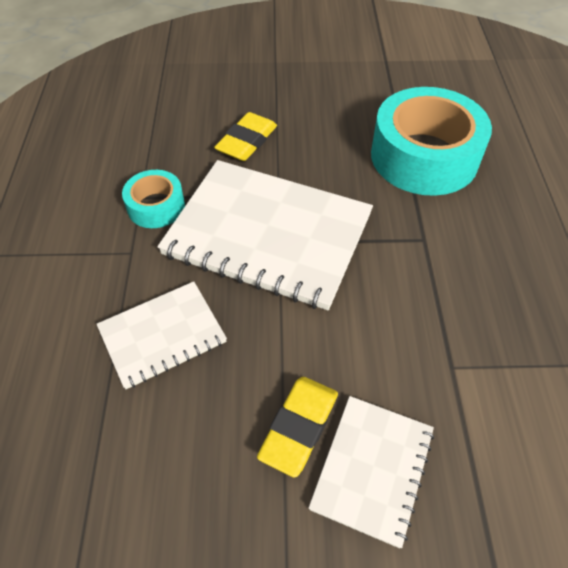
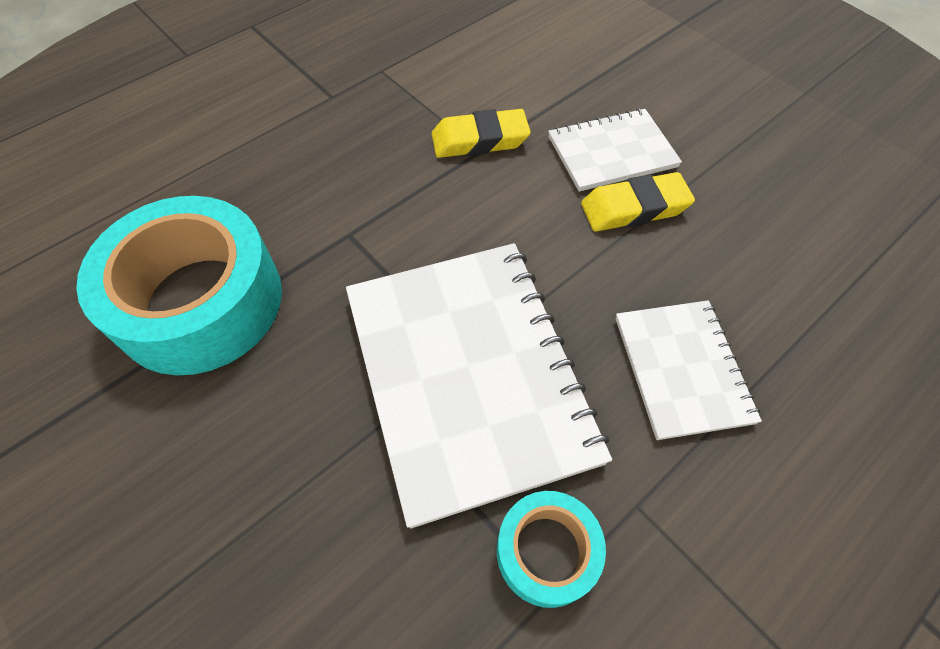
camera: 130 degrees left, 5 degrees up
white notebook [97,281,227,389] -> white notebook turned 60 degrees clockwise [616,300,762,440]
yellow eraser [214,112,277,161] -> yellow eraser moved to [432,109,531,158]

